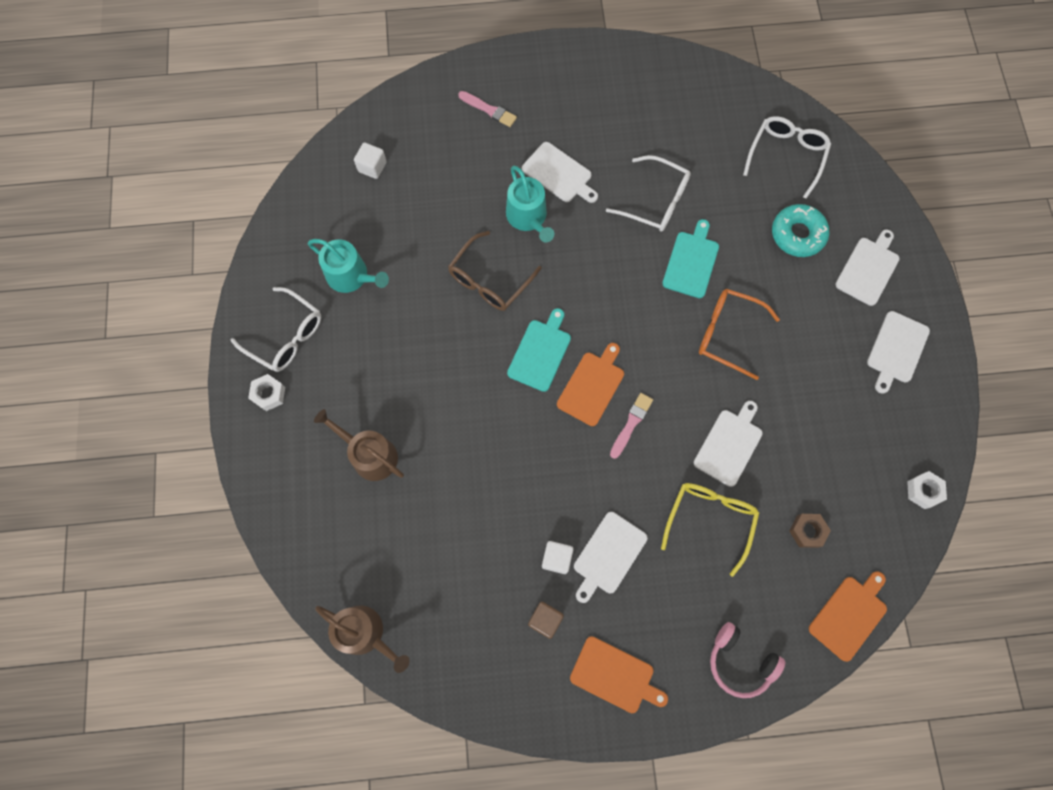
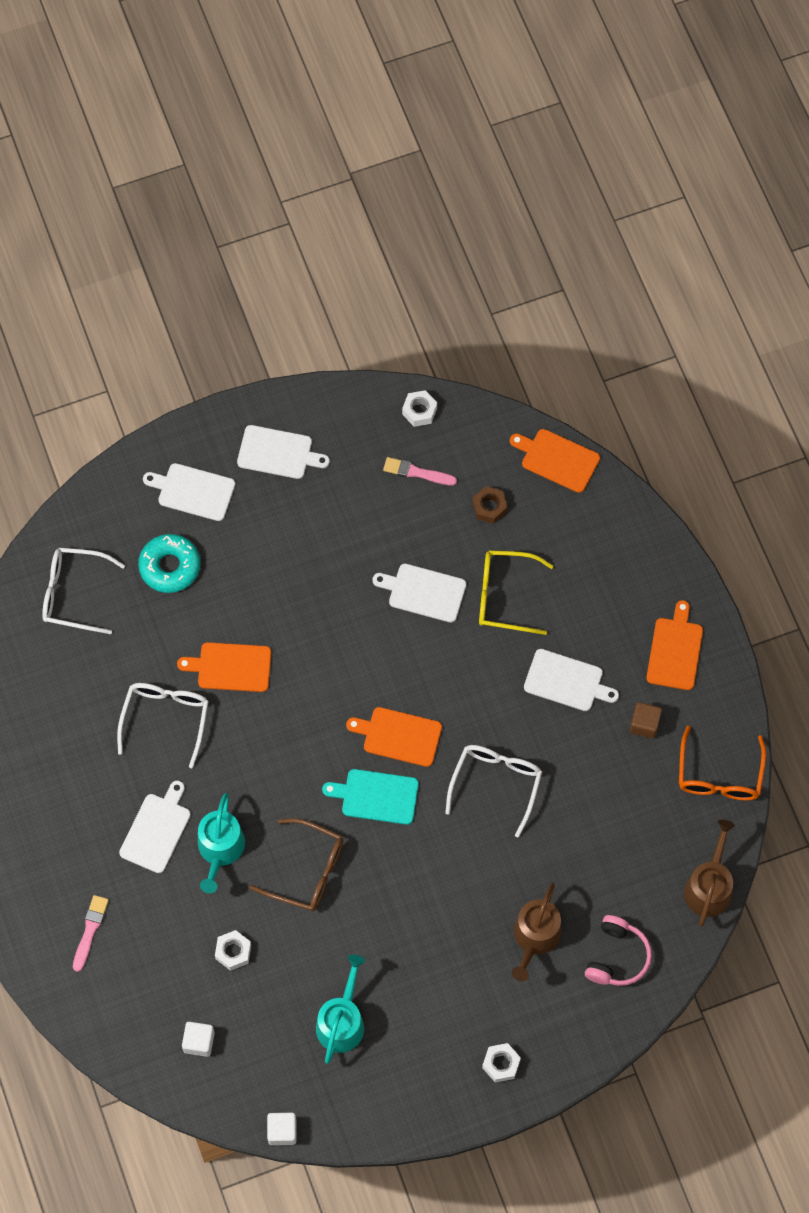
camera: 105 degrees left, 5 degrees down
white glasses [231,287,321,372] -> white glasses moved to [445,745,542,838]
turquoise watering can [506,166,554,242] -> turquoise watering can turned 135 degrees clockwise [198,793,245,893]
white cube [542,541,573,574] -> white cube moved to [267,1113,297,1145]
pink brush [610,393,653,459] -> pink brush moved to [383,457,457,486]
turquoise cutting board [662,219,719,298] -> orange cutting board [177,642,271,692]
orange glasses [699,289,780,380] -> orange glasses moved to [679,726,766,800]
pink headphones [710,622,786,698] -> pink headphones moved to [585,915,652,986]
none -> white nut [215,930,251,971]

